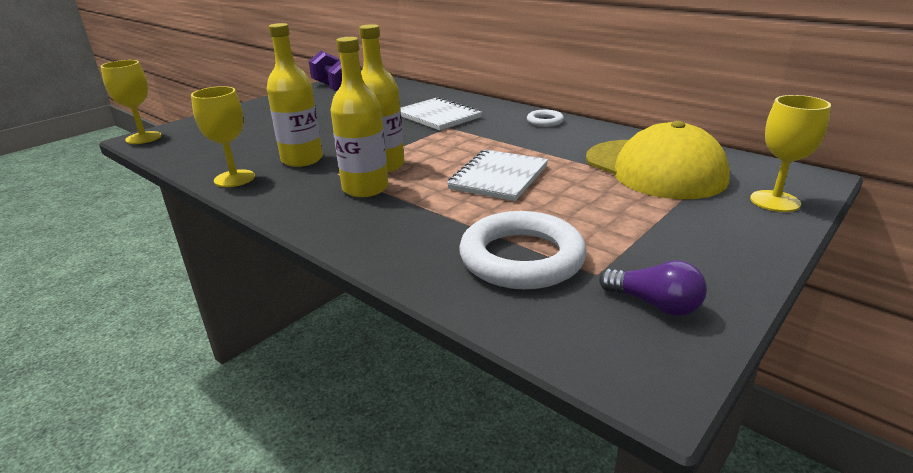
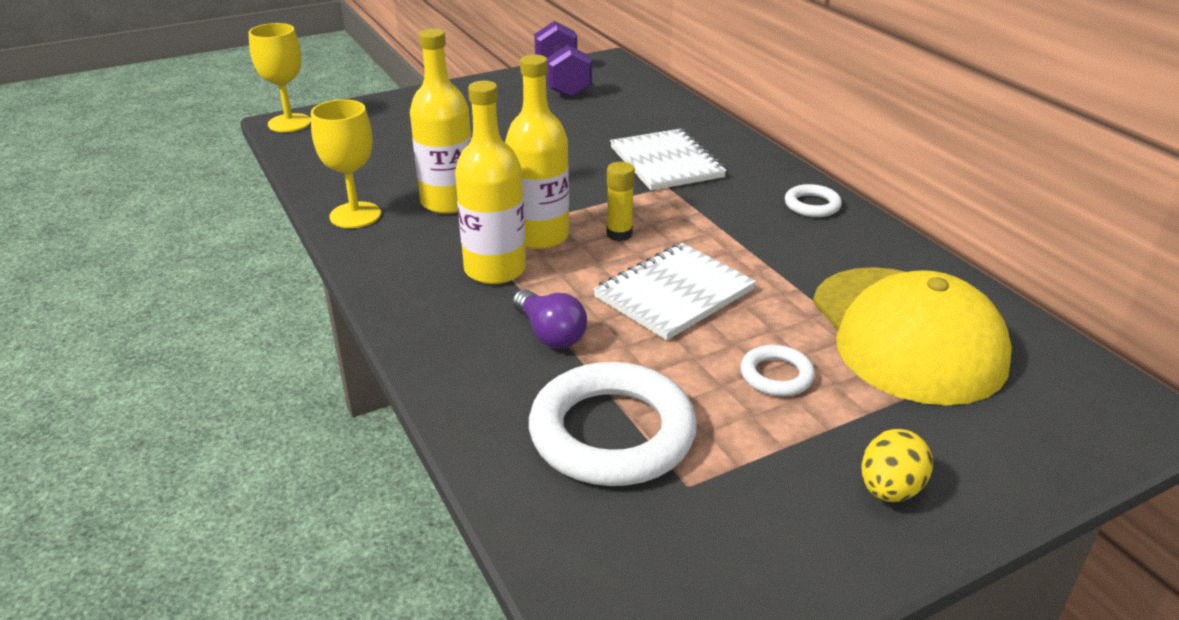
camera: 20 degrees right, 5 degrees up
purple light bulb [599,260,707,316] -> purple light bulb moved to [513,289,587,348]
yellow goblet [750,95,831,212] -> none
none -> yellow glue stick [607,162,635,241]
none -> white ring [740,345,815,396]
none -> yellow egg [861,429,933,502]

